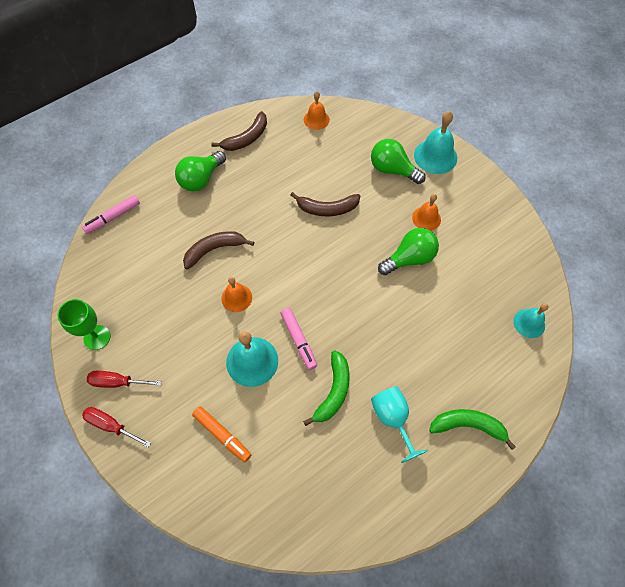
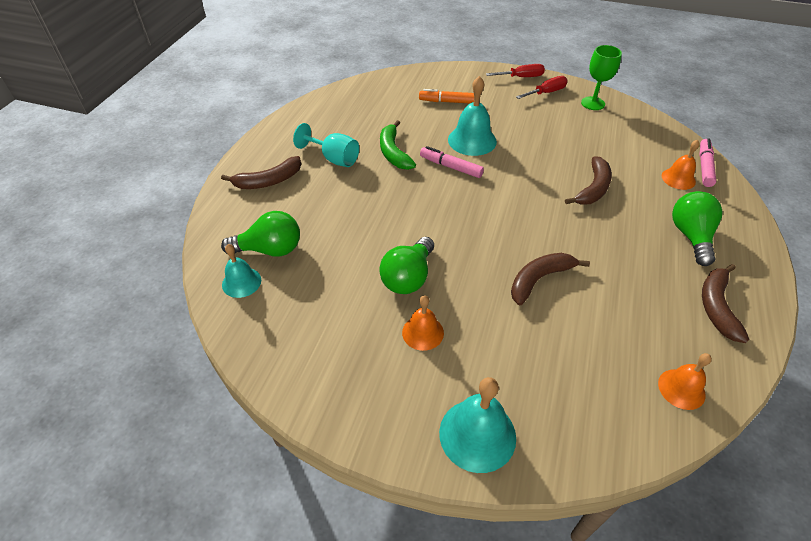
camera: 145 degrees right, 15 degrees down
orange bell [221,277,252,312] -> orange bell moved to [662,140,700,190]
green light bulb [371,139,426,184] -> green light bulb moved to [221,211,300,257]
green banana [429,409,516,450] -> brown banana [221,156,301,189]

